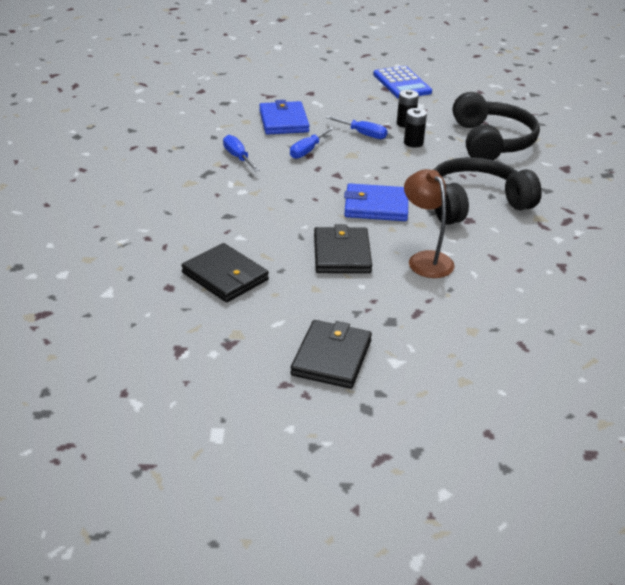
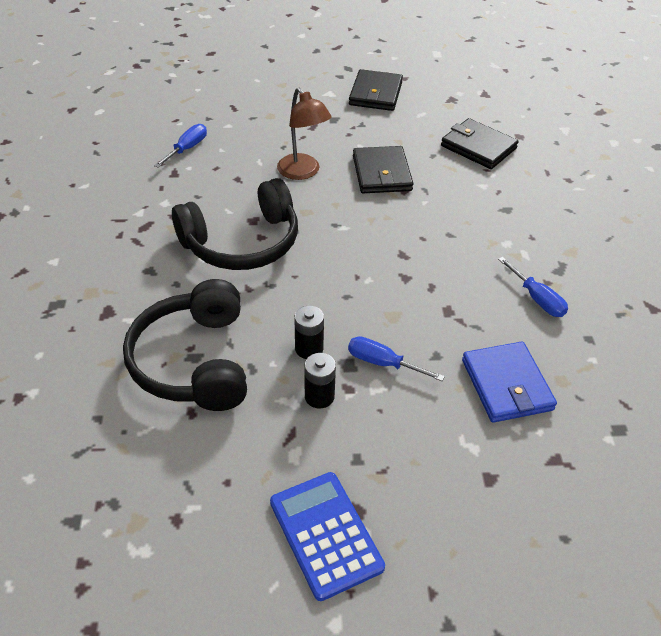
camera: 175 degrees right, 10 degrees up
blue screwdriver [290,127,334,159] -> blue screwdriver moved to [154,124,207,167]
blue wallet [344,183,408,221] -> none

